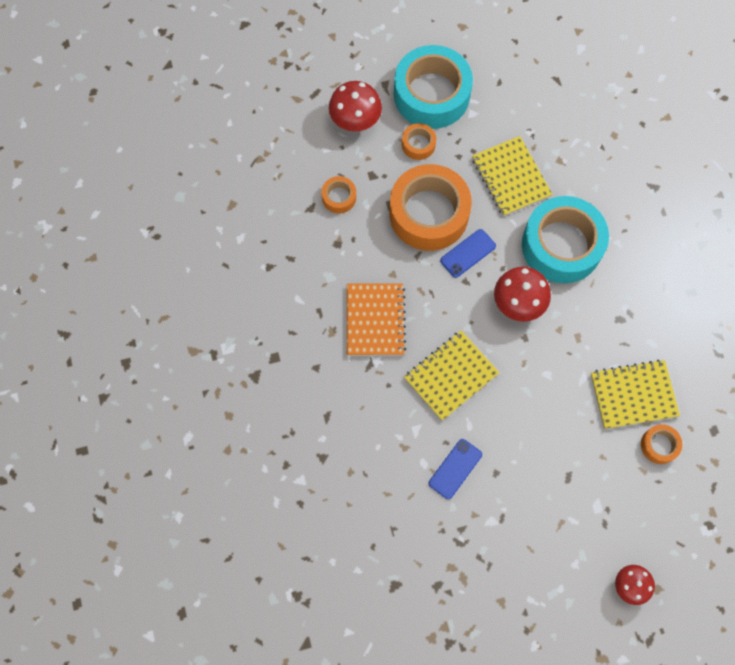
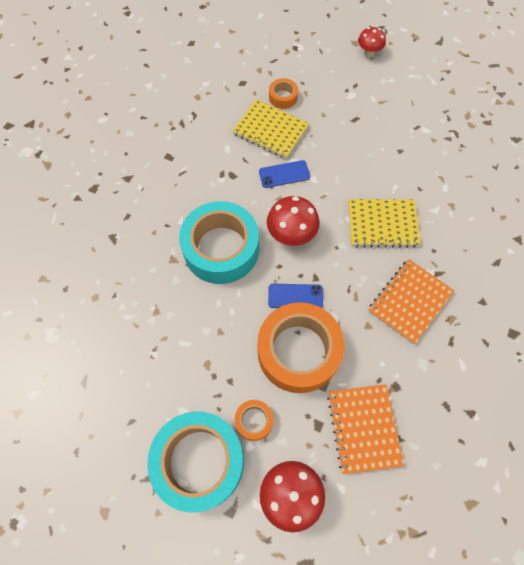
camera: 140 degrees left, 5 degrees down
orange tape [321,176,356,213] -> orange notebook [327,384,404,474]
blue phone [429,439,482,499] -> blue phone moved to [259,160,310,188]
yellow notebook [472,136,553,216] -> none

